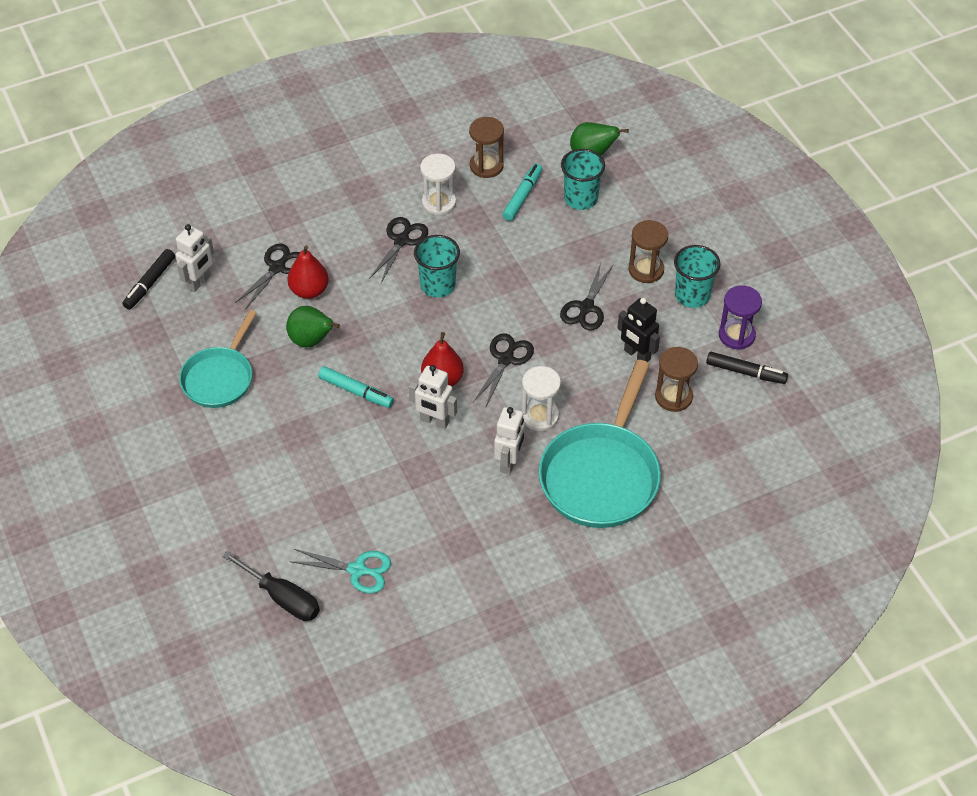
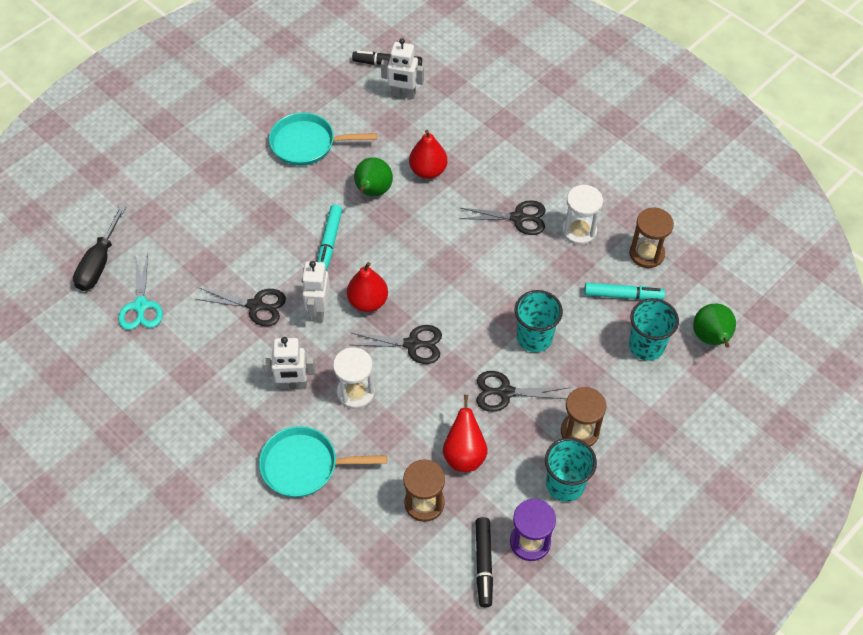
camera: 70 degrees right, 5 degrees up
black scissors [235,243,300,309] -> black scissors moved to [195,288,286,326]
turquoise cup [414,235,460,298] -> turquoise cup moved to [515,290,563,352]
turquoise pan [539,360,661,528] -> turquoise pan [259,426,387,497], size x0.62
black robot [618,298,660,362] -> red pear [443,395,488,472]

